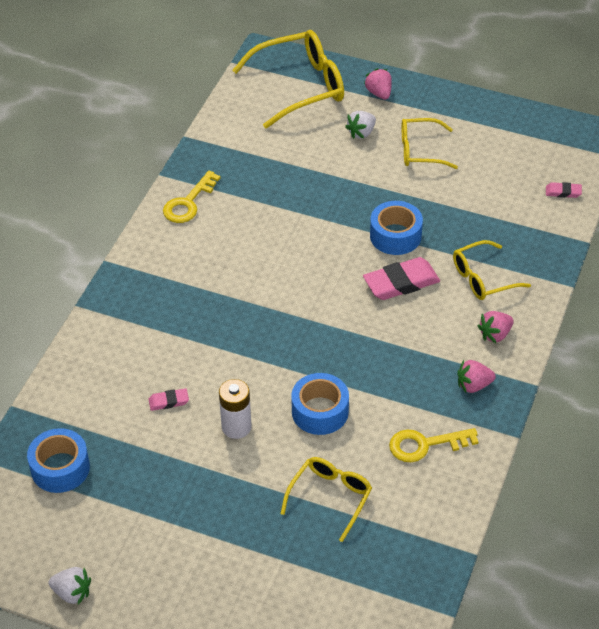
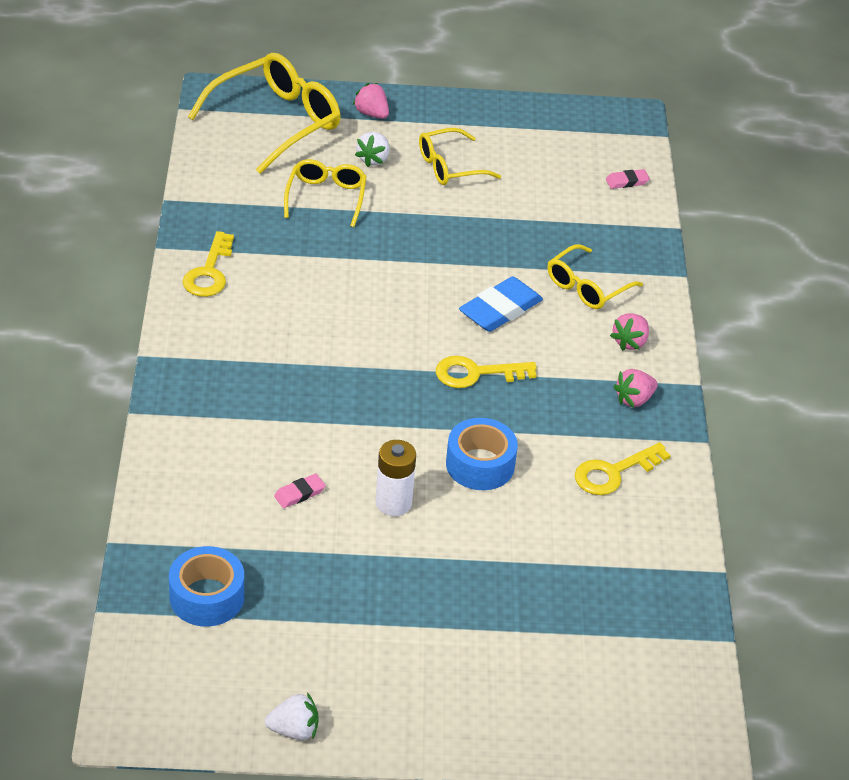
camera: 25 degrees left, 5 degrees down
yellow glasses [280,457,372,542] -> yellow glasses moved to [284,159,367,227]
pink eraser [363,257,440,300] -> blue eraser [459,276,543,332]
blue tape [370,201,423,255] -> none
none -> yellow key [436,356,537,388]

